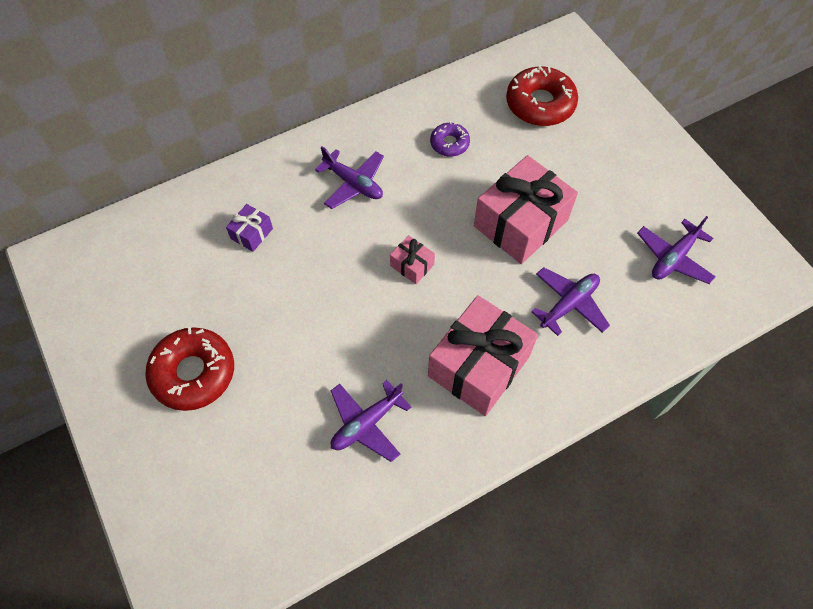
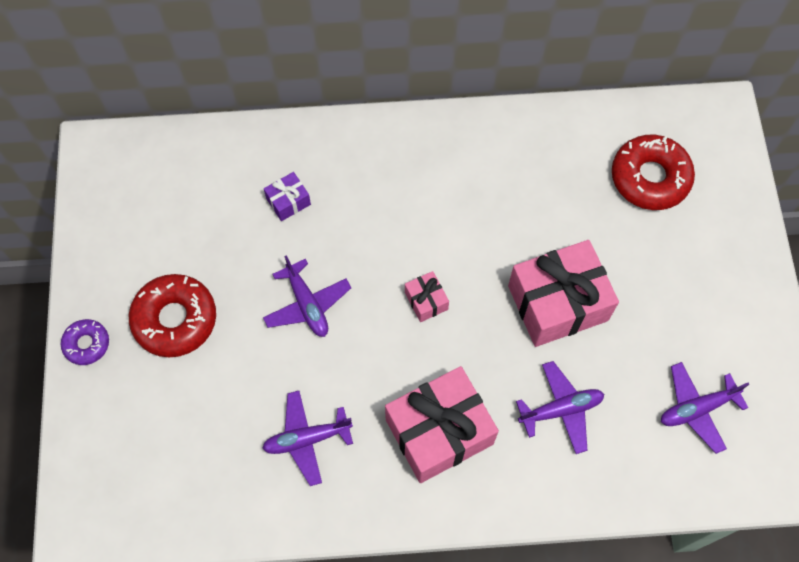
camera: 25 degrees right, 5 degrees up
purple plane [315,146,384,209] -> purple plane moved to [263,255,351,337]
purple donut [430,122,470,157] -> purple donut moved to [61,319,109,365]

